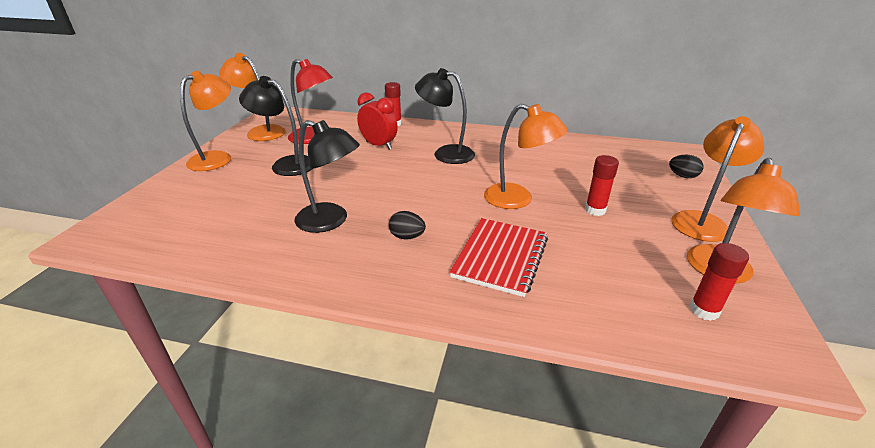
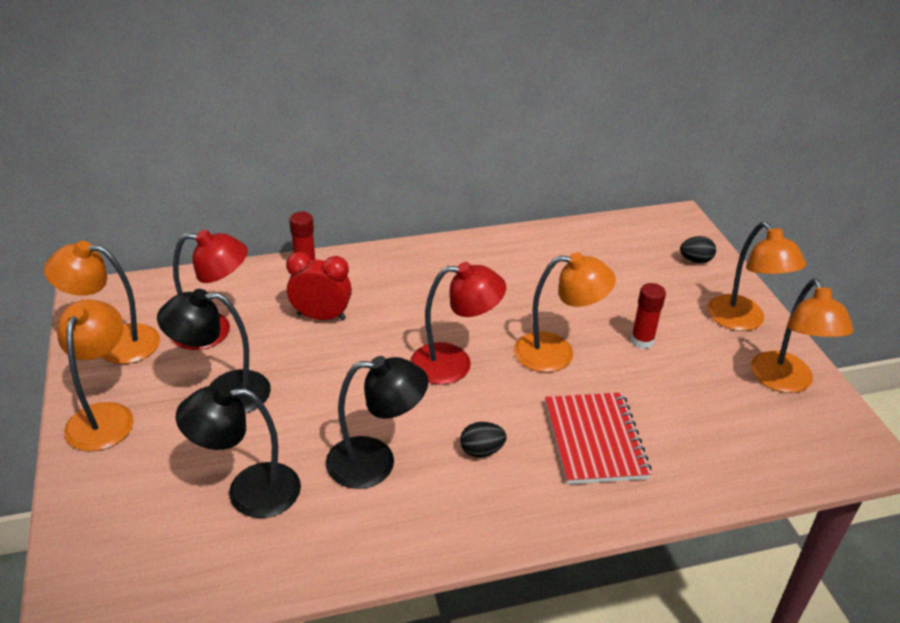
camera: 30 degrees left, 5 degrees up
black lamp [415,68,475,164] -> black lamp moved to [176,384,301,518]
orange lamp [671,116,764,242] -> orange lamp turned 150 degrees clockwise [707,222,806,331]
red glue stick [689,243,749,321] -> none
none -> red lamp [410,262,506,385]

